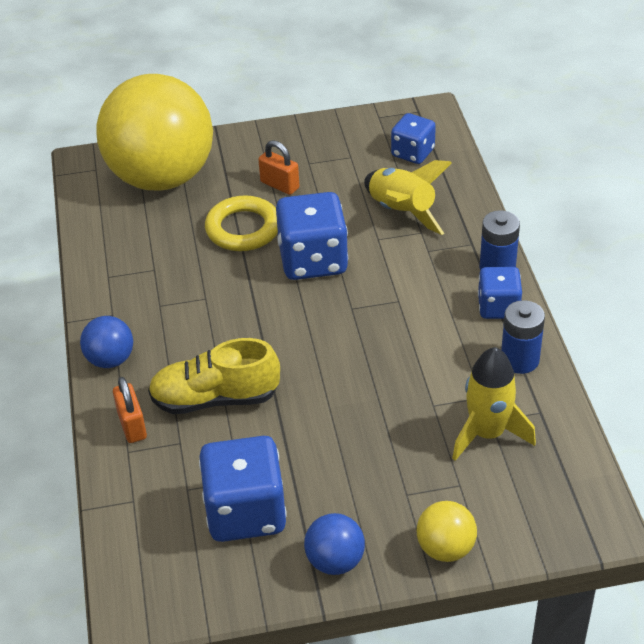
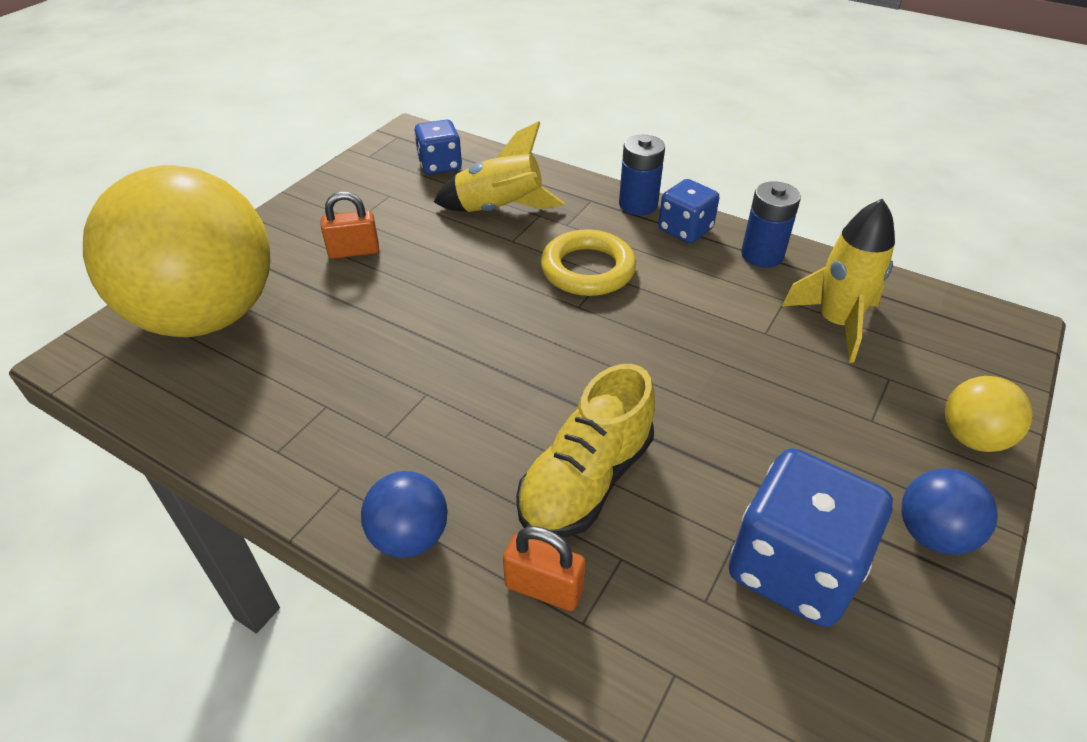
camera: 50 degrees left, 0 degrees up
yellow ring [205,195,278,251] -> yellow ring moved to [541,229,636,296]
blue dice [276,192,348,280] -> none

